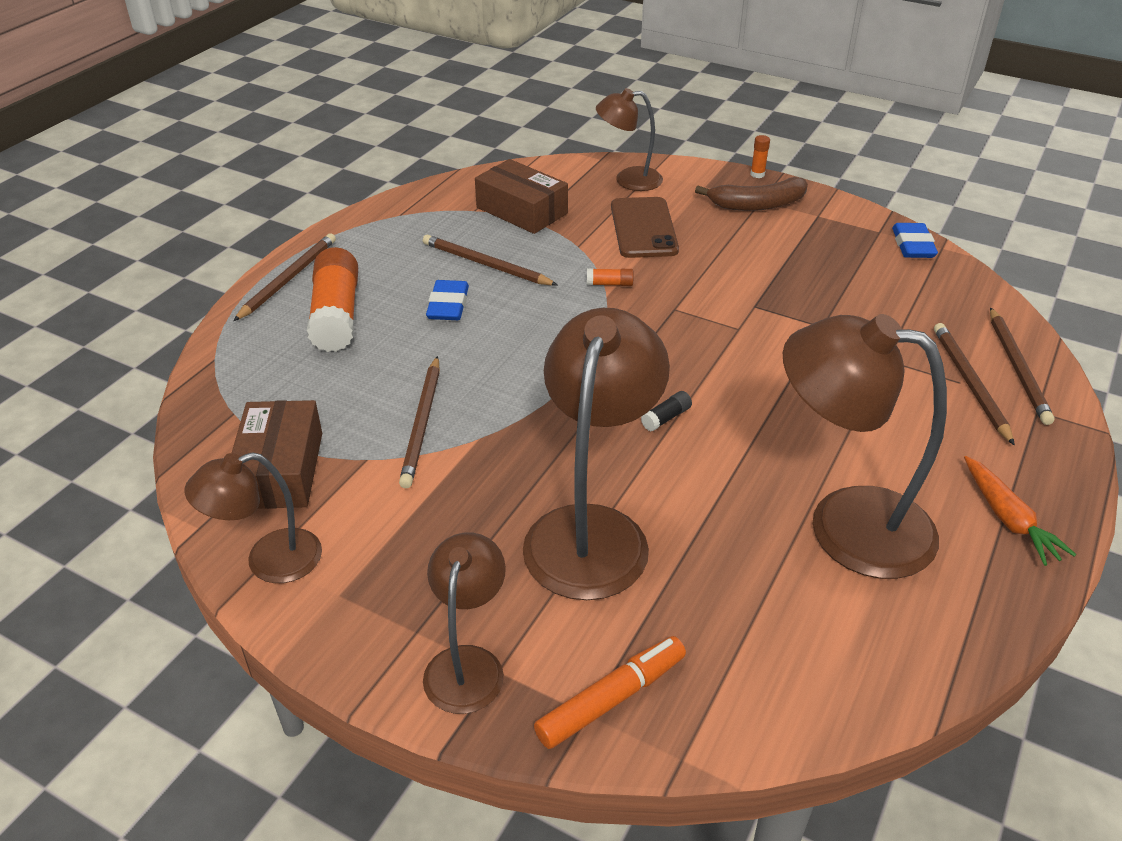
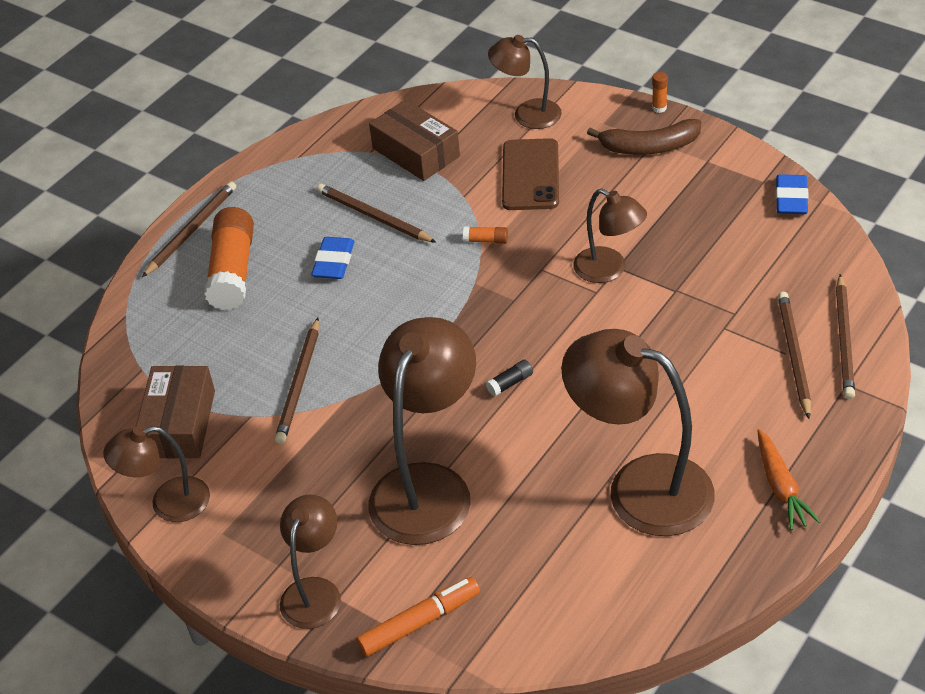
camera: 10 degrees right, 5 degrees up
none -> brown lamp [573,189,647,283]

